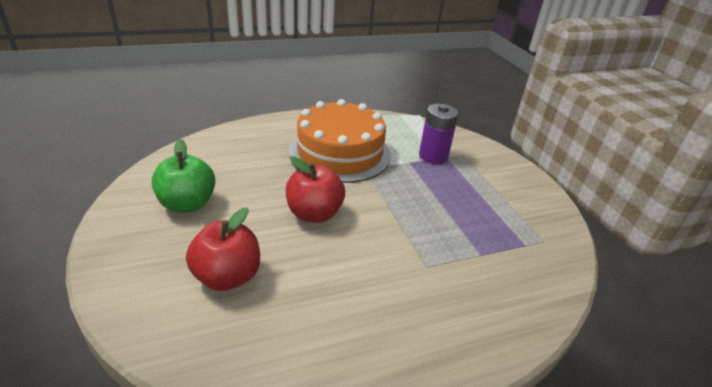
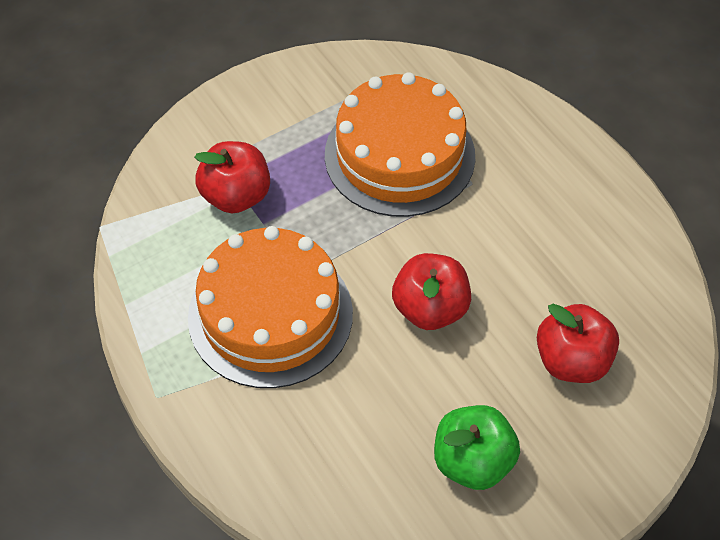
camera: 100 degrees left, 20 degrees up
purple battery [419,104,458,164] -> red apple [194,141,270,213]
none -> orange cake [325,72,475,217]

